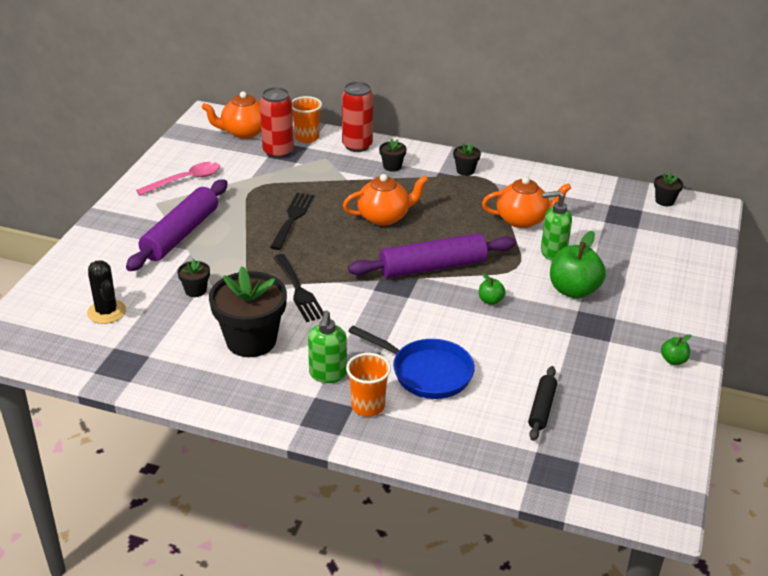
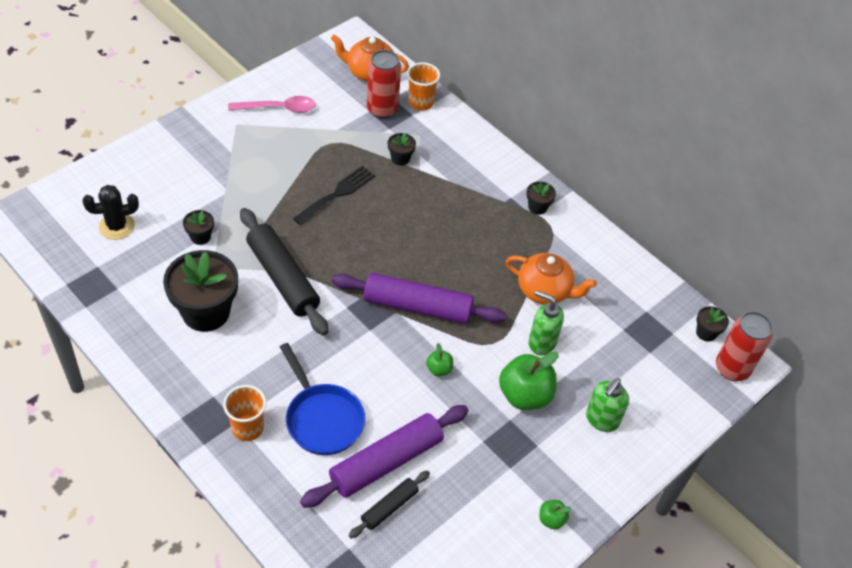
camera: 25 degrees right, 15 degrees up
black cactus [87,260,126,324] -> black cactus turned 75 degrees clockwise [82,185,139,240]
purple rolling pin [126,179,228,271] -> purple rolling pin moved to [300,405,469,508]
black fork [273,254,324,322] -> black rolling pin [240,208,328,336]
green soap dispenser [308,310,347,383] -> green soap dispenser moved to [586,378,629,432]
red can [342,82,373,152] -> red can moved to [716,311,773,381]
orange teapot [343,174,428,226] -> none
black flower pot [379,139,407,172] -> black flower pot moved to [388,133,416,166]

